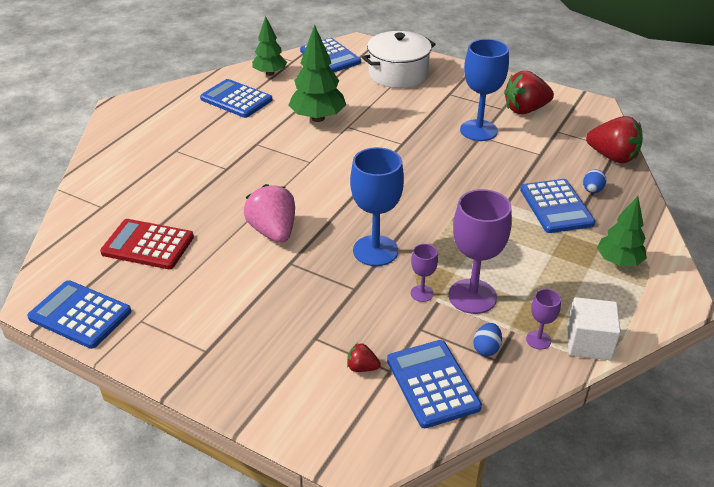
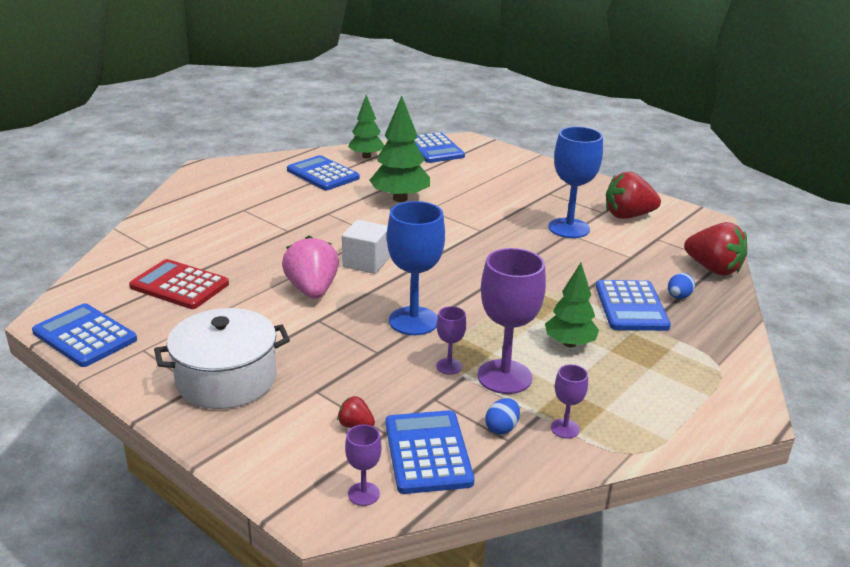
camera: 10 degrees right, 10 degrees down
white pot [362,31,436,88] -> white pot moved to [154,308,290,409]
white cube [567,297,621,360] -> white cube moved to [342,220,390,274]
green tree [597,196,647,266] -> green tree moved to [545,263,599,347]
none -> purple goblet [345,424,382,506]

